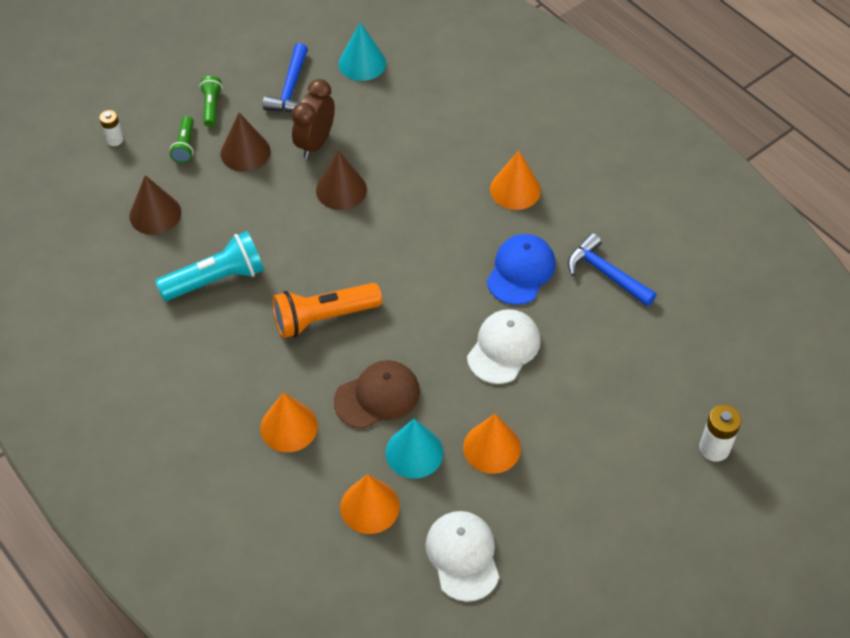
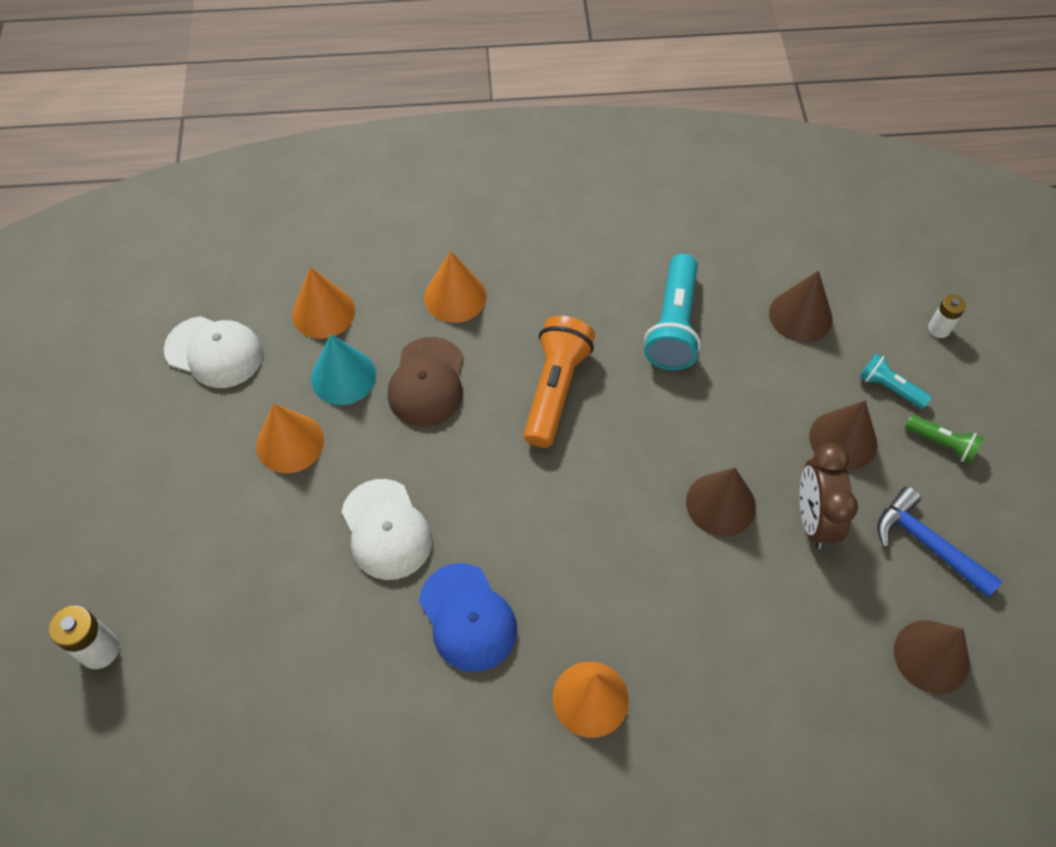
camera: 125 degrees right, 5 degrees up
green flashlight [170,116,194,163] -> turquoise flashlight [860,353,932,409]
brown clock [292,79,335,159] -> brown clock turned 150 degrees counterclockwise [800,443,858,549]
turquoise cone [339,22,386,81] -> brown cone [894,620,970,694]
blue hammer [568,233,657,306] -> none

